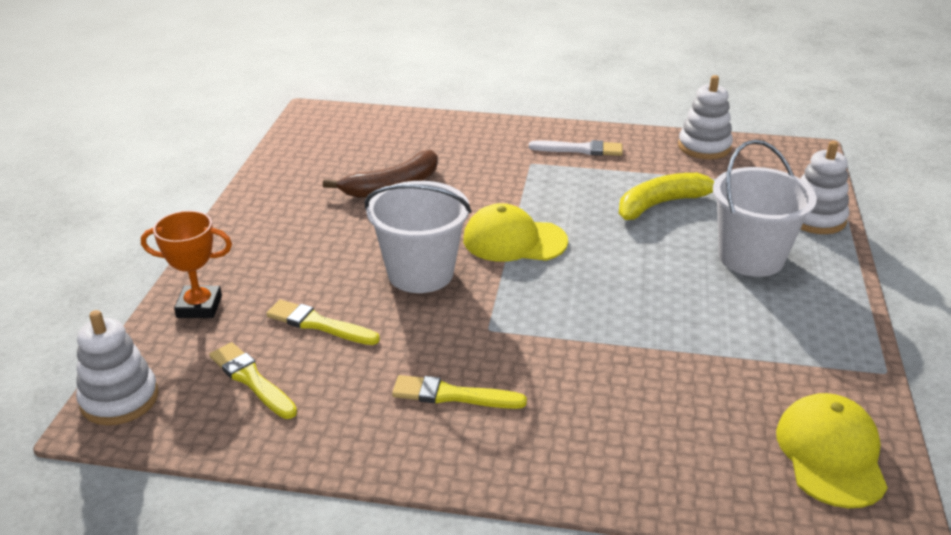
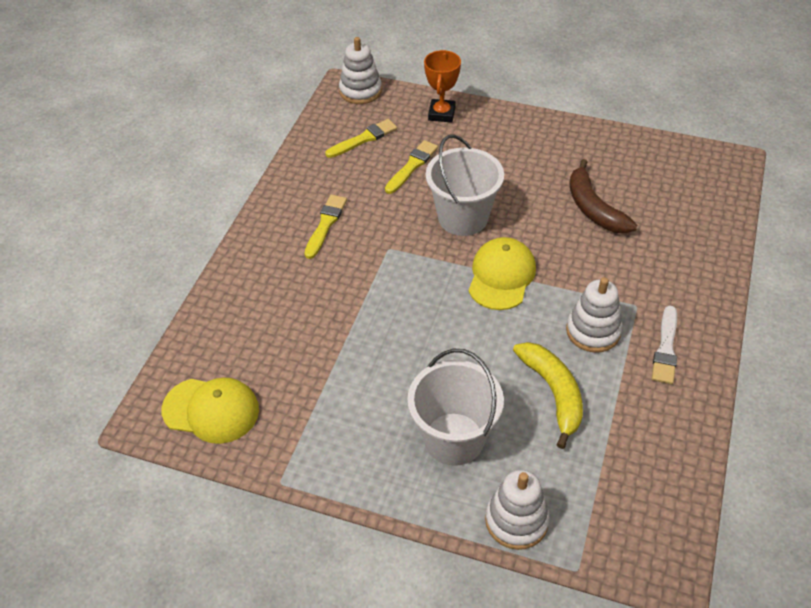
camera: 100 degrees right, 15 degrees up
white stacking toy [678,75,733,159] -> white stacking toy moved to [566,277,623,353]

